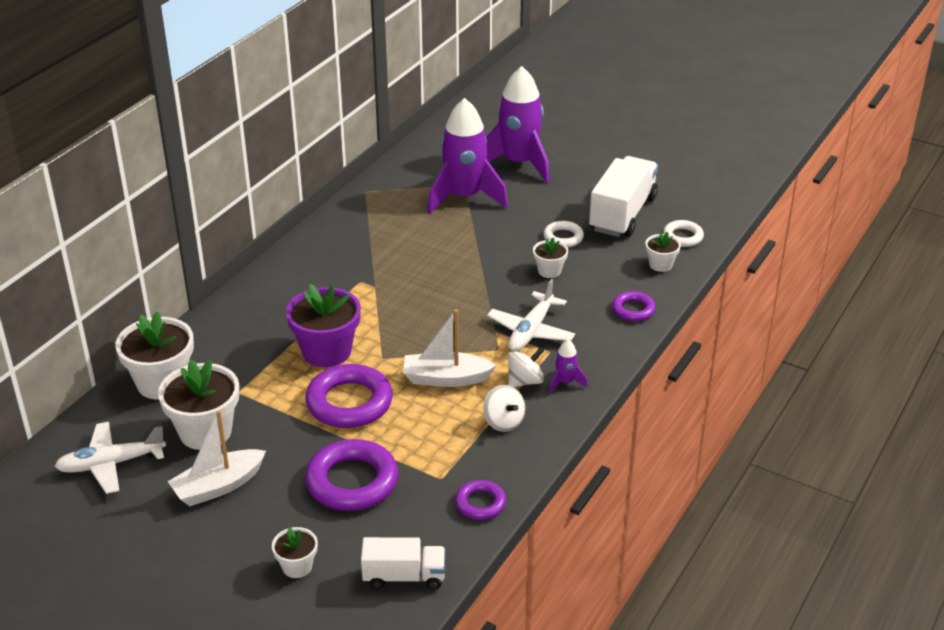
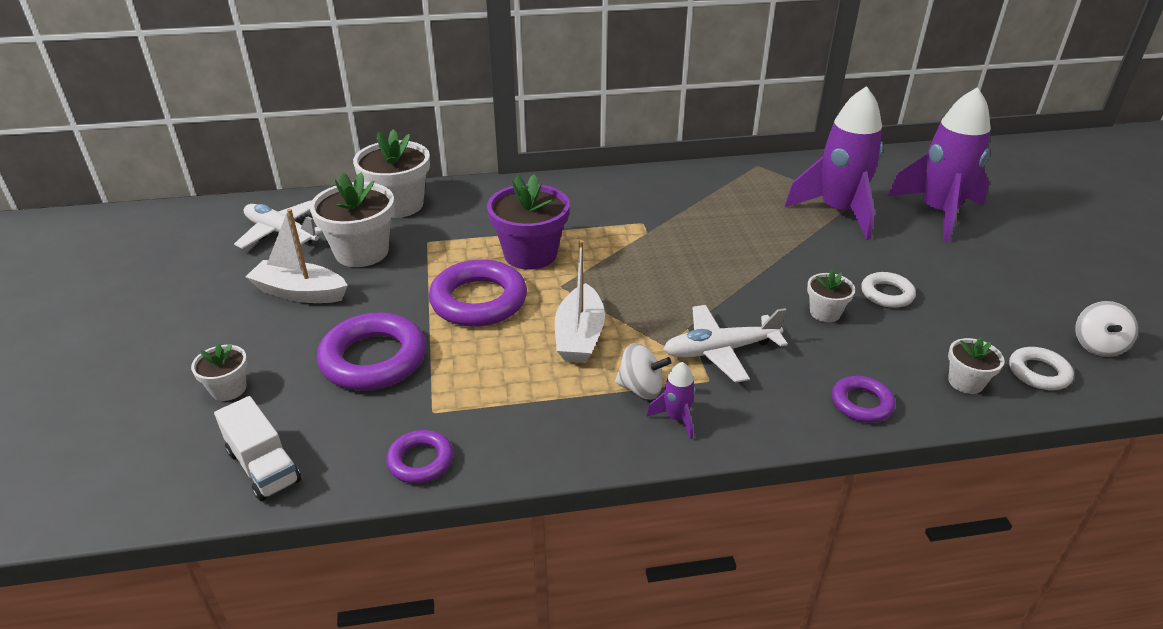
camera: 50 degrees right, 0 degrees up
white boat [403,309,497,387] -> white boat turned 135 degrees counterclockwise [555,240,605,363]
white spinning top [483,385,525,432] -> white spinning top moved to [1075,301,1138,357]
white truck [589,156,658,237] -> none

